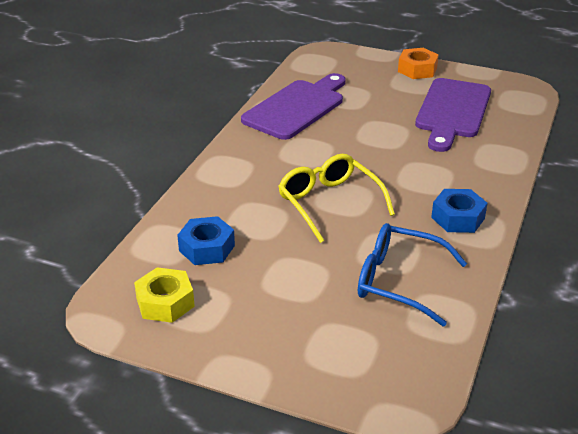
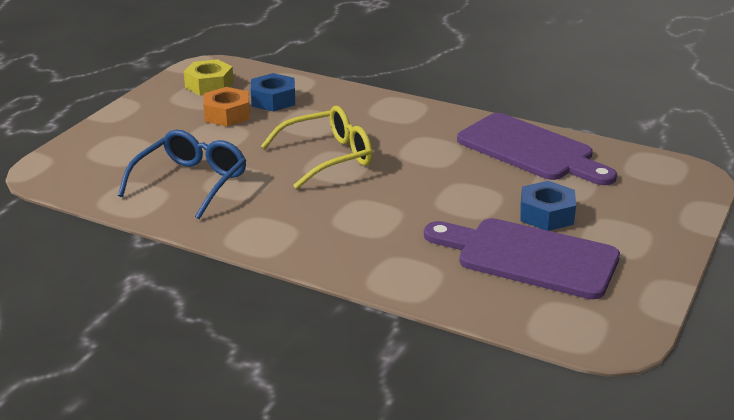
camera: 95 degrees right, 5 degrees down
orange nut [398,48,439,79] -> orange nut moved to [203,87,250,127]
blue nut [431,189,488,233] -> blue nut moved to [520,181,576,231]

